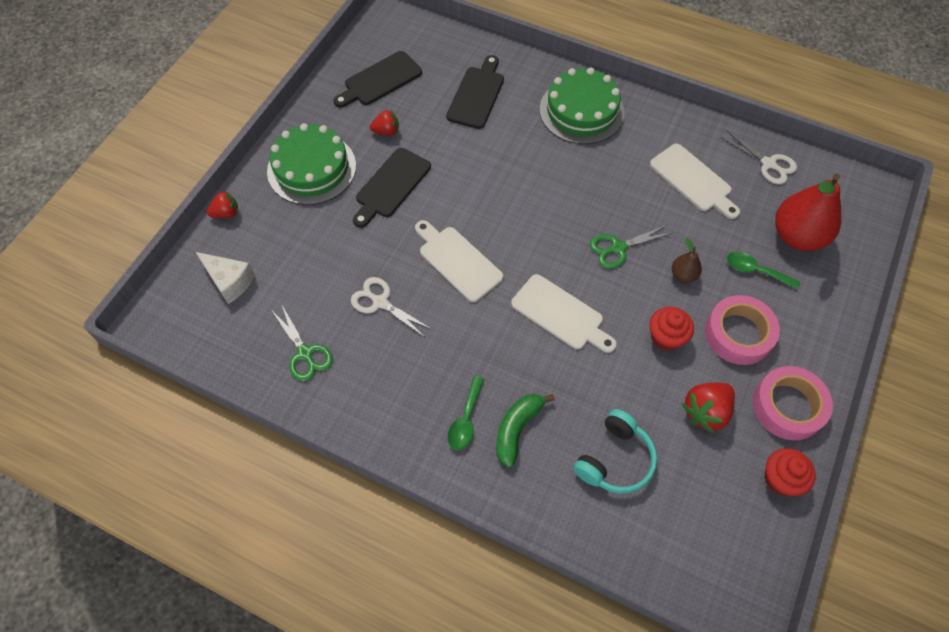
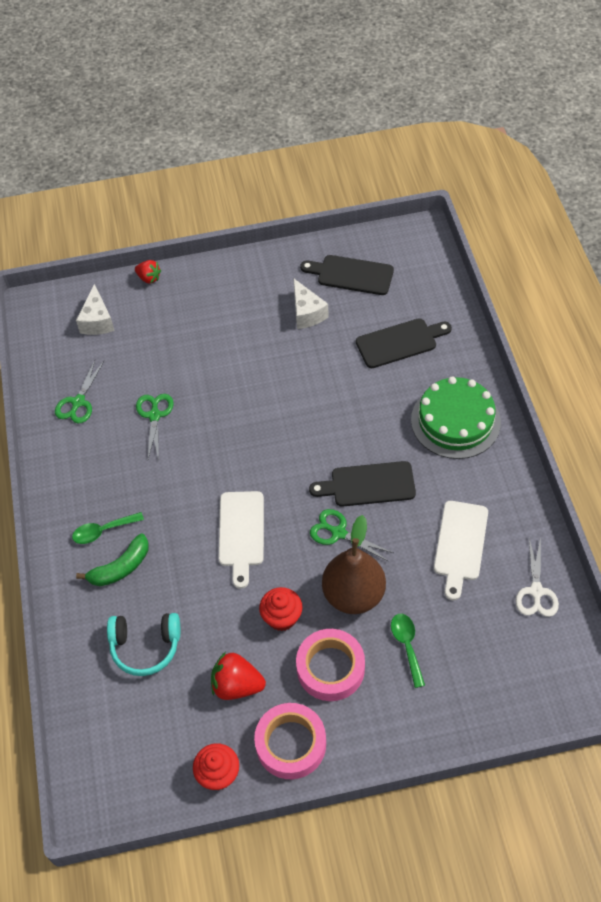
camera: 55 degrees right, 5 degrees down
green cake [267,123,356,205] -> none
white scissors [351,277,431,337] -> green scissors [136,394,174,461]
black cutting board [353,148,431,228] -> black cutting board moved to [309,461,416,507]
red strawberry [370,110,399,136] -> white cheese [293,278,329,329]
white cutting board [415,220,503,302] -> none
green banana [496,394,555,468] -> green banana turned 150 degrees clockwise [76,533,148,586]
brown pear [672,238,702,283] -> brown pear [322,515,386,614], size x2.12
red pear [775,174,841,251] -> none

